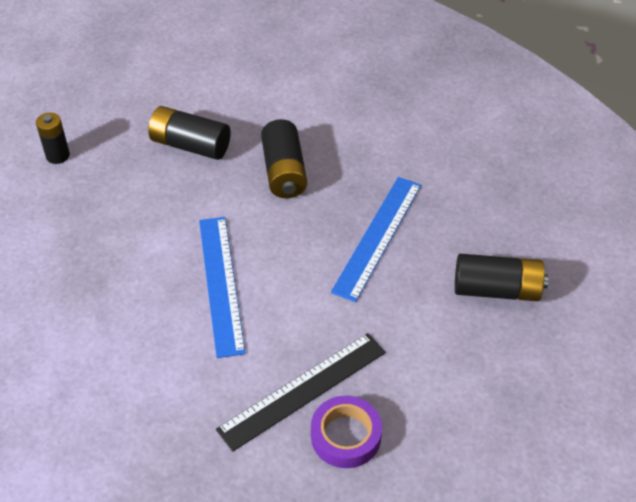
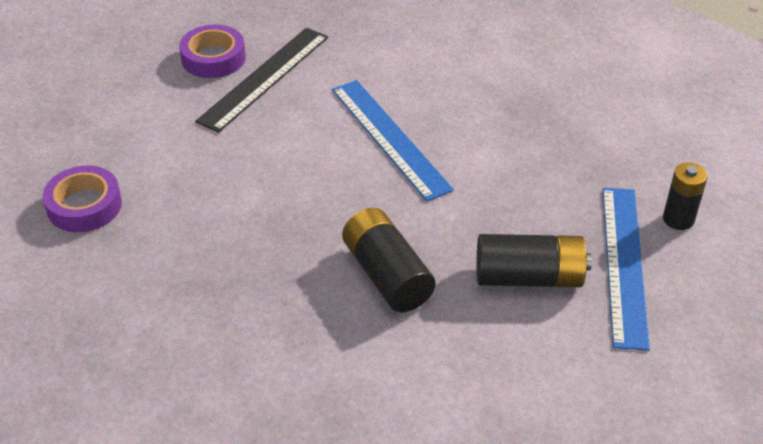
camera: 160 degrees right, 5 degrees down
blue ruler [331,177,421,302] -> blue ruler moved to [603,188,650,351]
black battery [455,254,549,301] -> purple tape [42,166,122,232]

